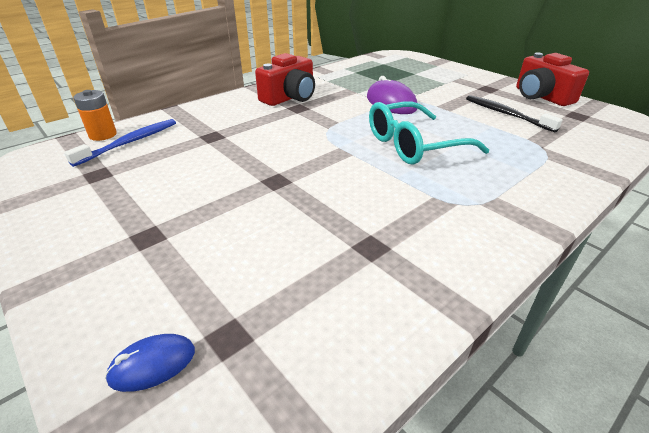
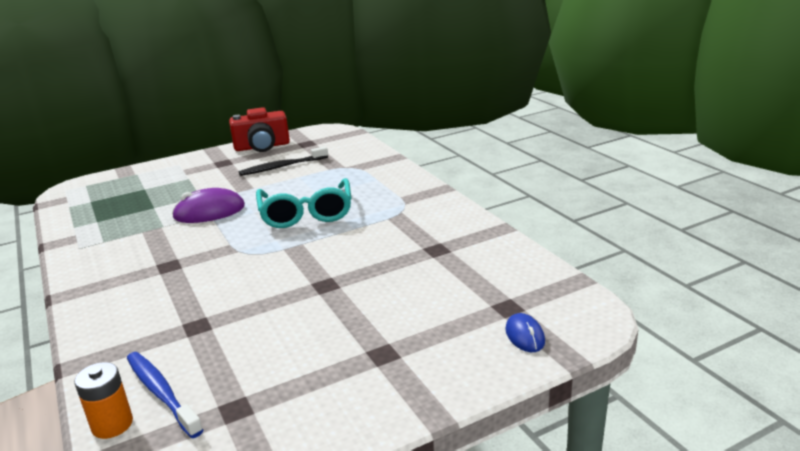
camera: 75 degrees left, 10 degrees down
red camera [255,53,315,106] -> none

